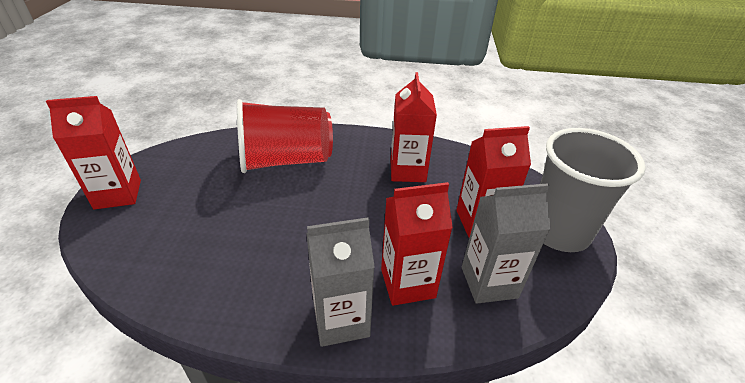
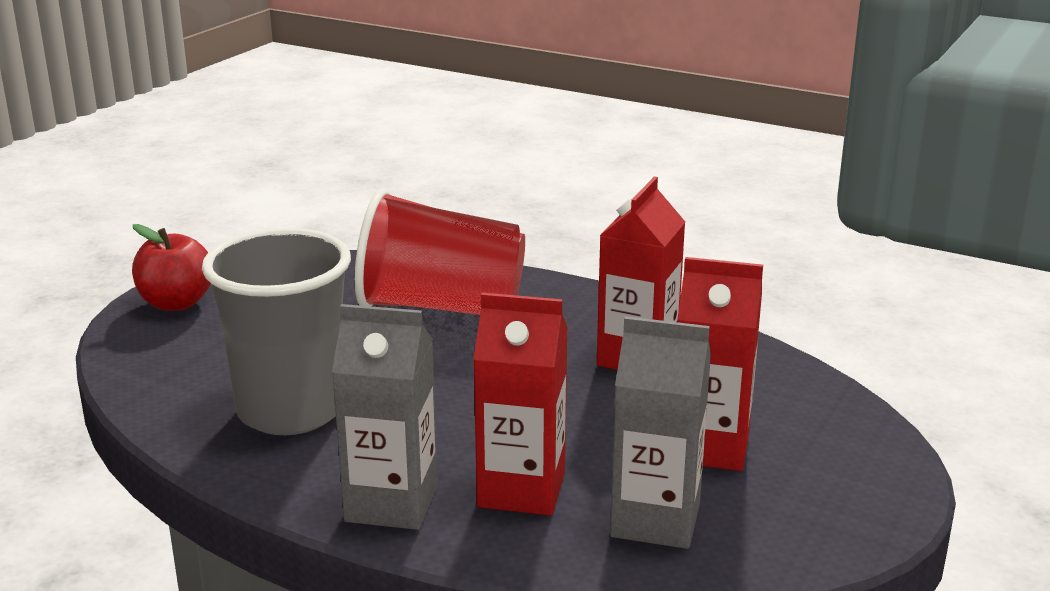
camera: 25 degrees right, 15 degrees down
red carton [46,96,141,209] -> red apple [132,224,211,311]
grey cup [540,128,646,252] -> grey cup moved to [202,228,351,435]

